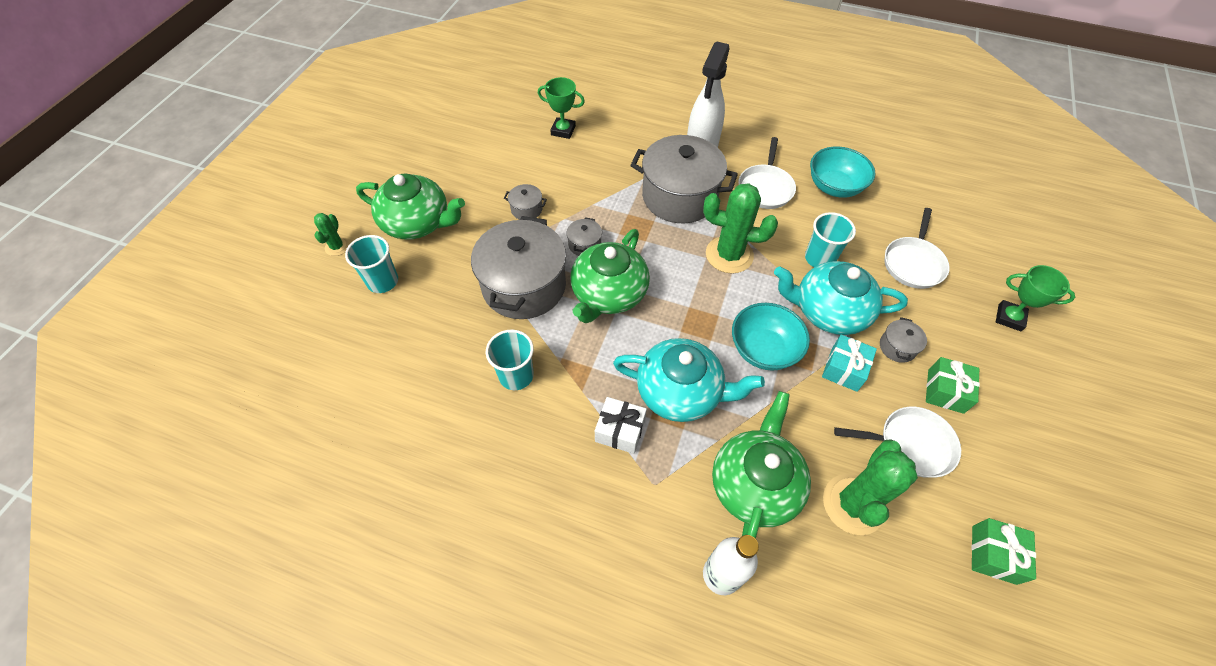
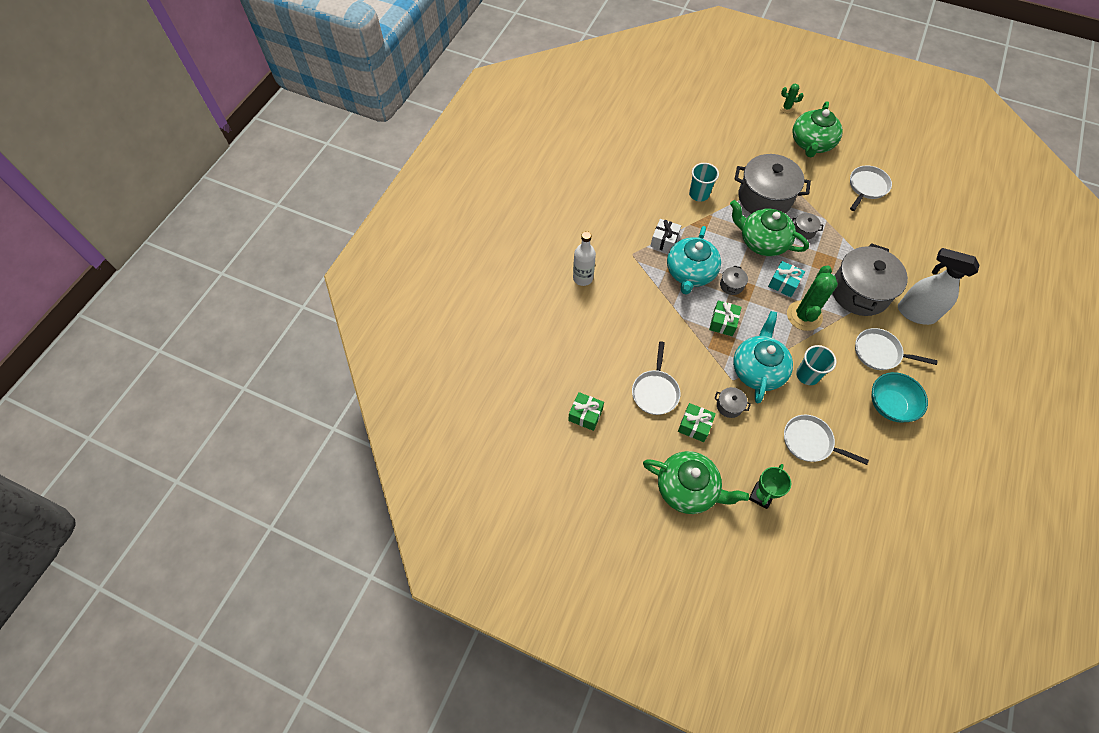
camera: 95 degrees right, 5 degrees up
turquoise cup [345,235,398,293] -> none
grey pot [504,184,547,220] -> grey pot moved to [720,265,748,295]
green trophy [538,77,585,139] -> none
green teapot [712,391,811,539] -> green teapot moved to [643,451,749,514]
turquoise bowl [732,303,810,371] -> green gift [709,300,742,336]
turquoise gift [822,334,877,392] -> turquoise gift moved to [768,261,805,297]
green cactus [823,439,918,535] -> none
none -> white pan [850,165,892,211]

